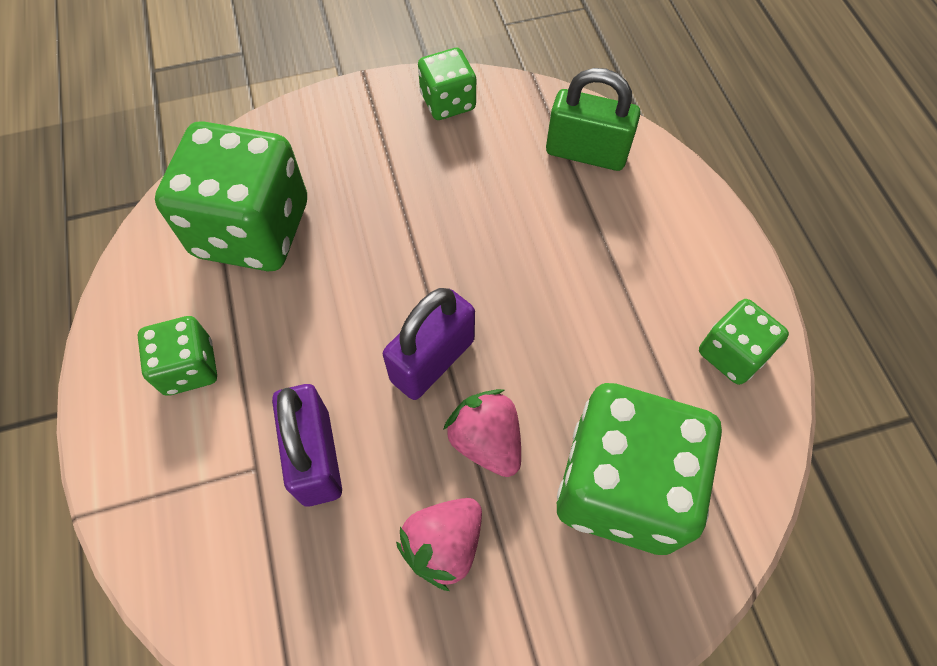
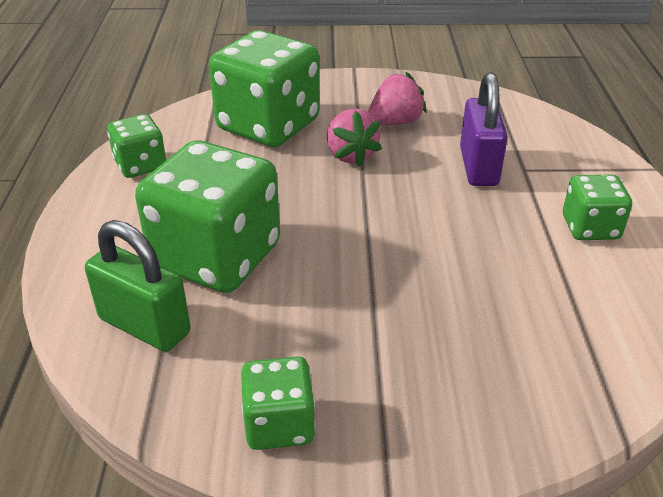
camera: 165 degrees left, 25 degrees down
green dice [155,121,307,271] -> green dice moved to [135,140,280,293]
purple padlock [383,288,475,400] -> none

